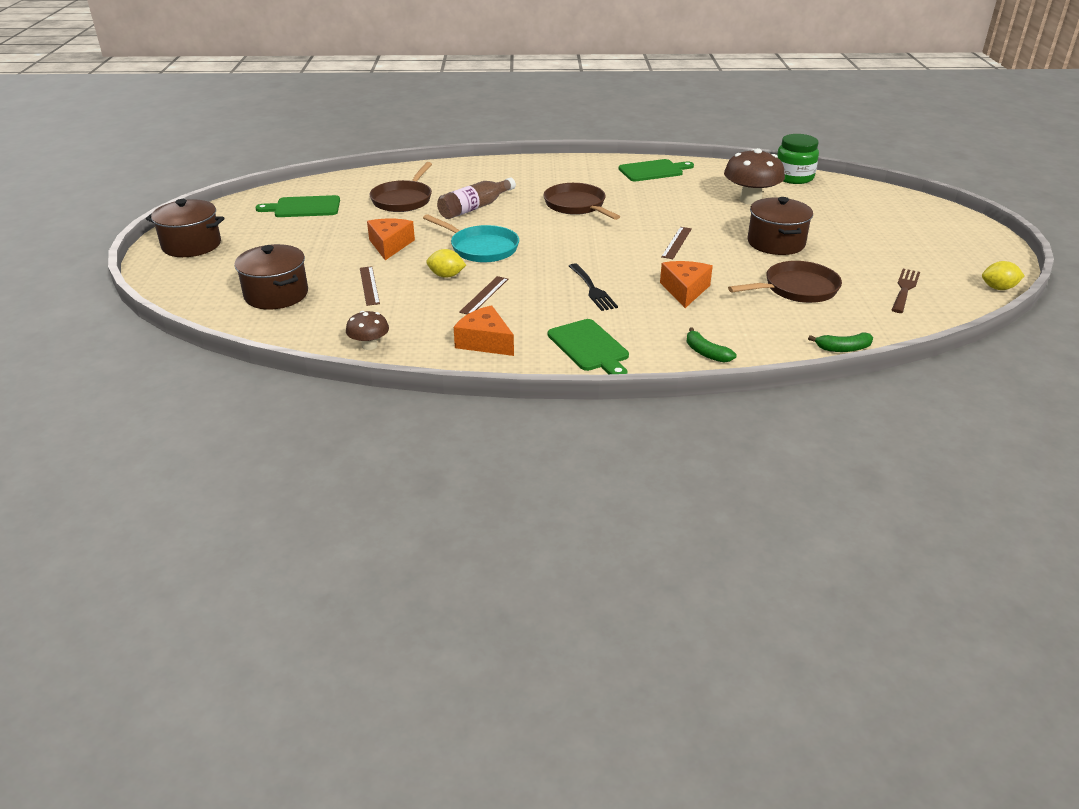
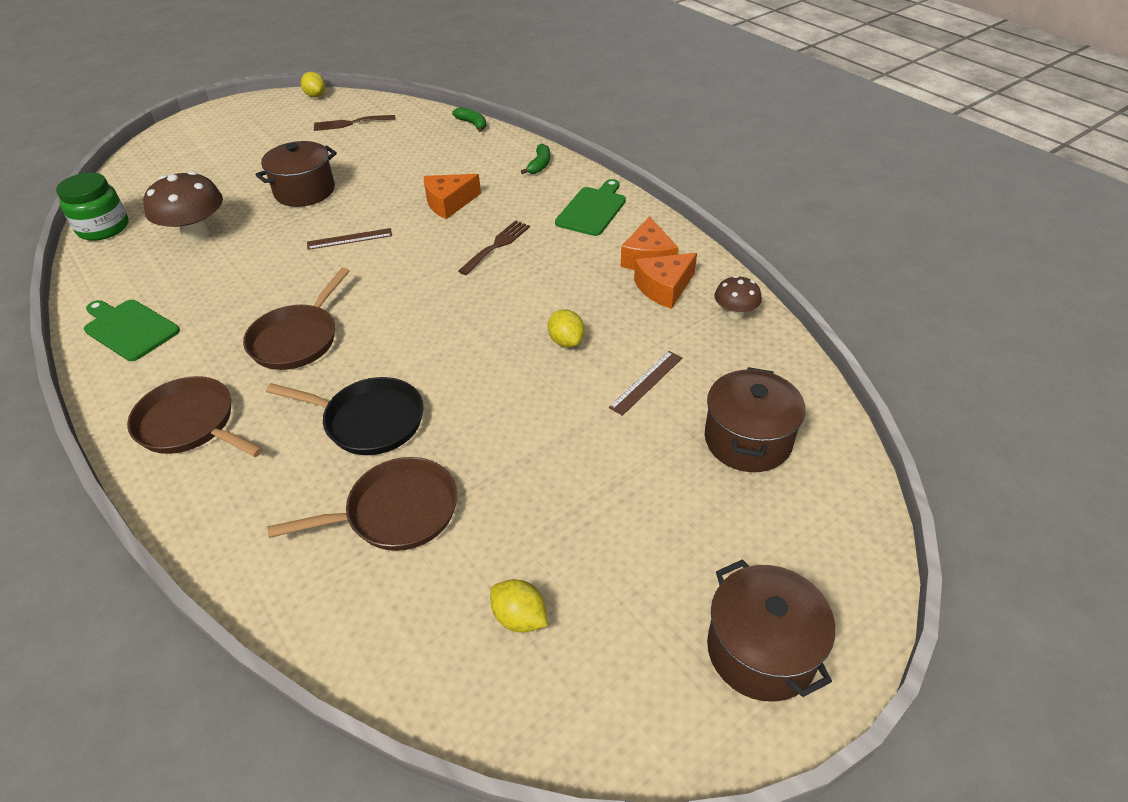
camera: 125 degrees left, 10 degrees up
green cutting board [255,195,340,217] -> yellow lemon [490,579,547,633]
orange cheese [367,219,415,260] -> orange cheese moved to [634,253,697,309]
turquoise pan [423,214,519,262] -> none
brown bottle [437,178,516,219] -> black pan [266,377,424,455]
brown ruler [459,276,508,314] -> none
black fork [569,263,618,311] -> brown fork [458,220,530,275]
brown pan [728,261,842,303] -> brown pan moved to [127,376,263,457]

